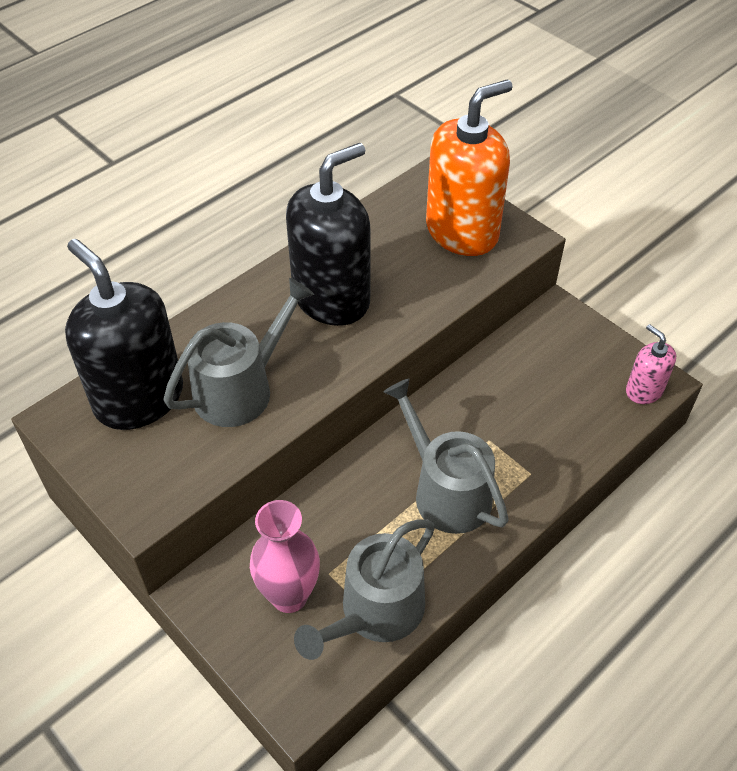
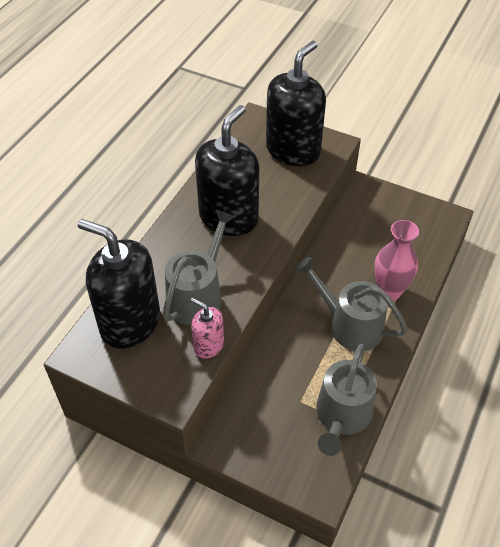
camera: 20 degrees left, 0 degrees up
pink vase [250,500,320,613] -> pink vase moved to [374,220,419,301]
orange soap dispenser [426,79,513,256] -> black soap dispenser [266,41,326,166]
pink soap dispenser [626,324,676,404] -> pink soap dispenser moved to [191,298,224,358]

